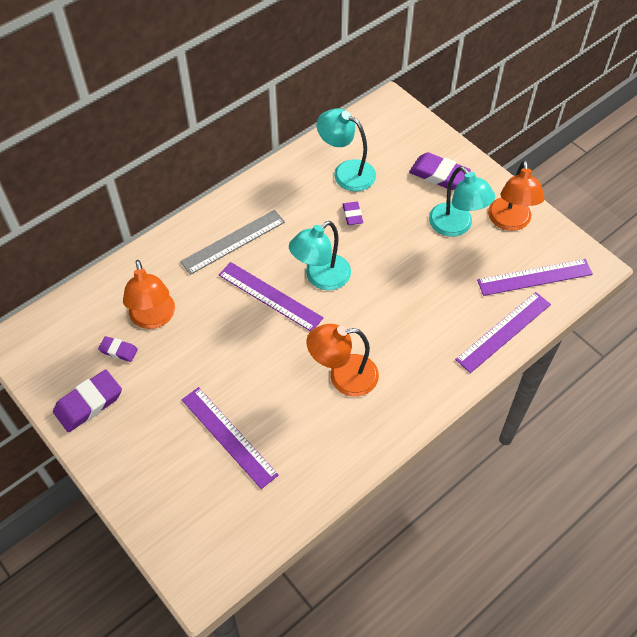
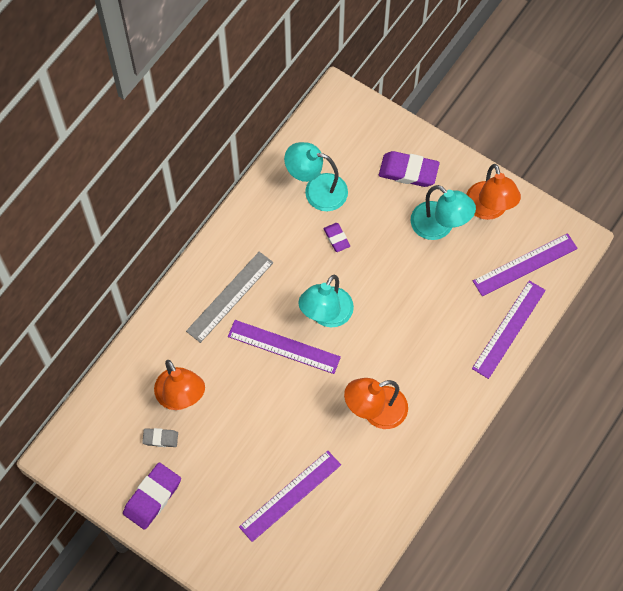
camera: 15 degrees left, 10 degrees up
purple eraser [98,336,138,362] -> grey eraser [142,428,178,447]
purple ruler [182,387,279,489] -> purple ruler turned 75 degrees counterclockwise [239,451,341,542]

